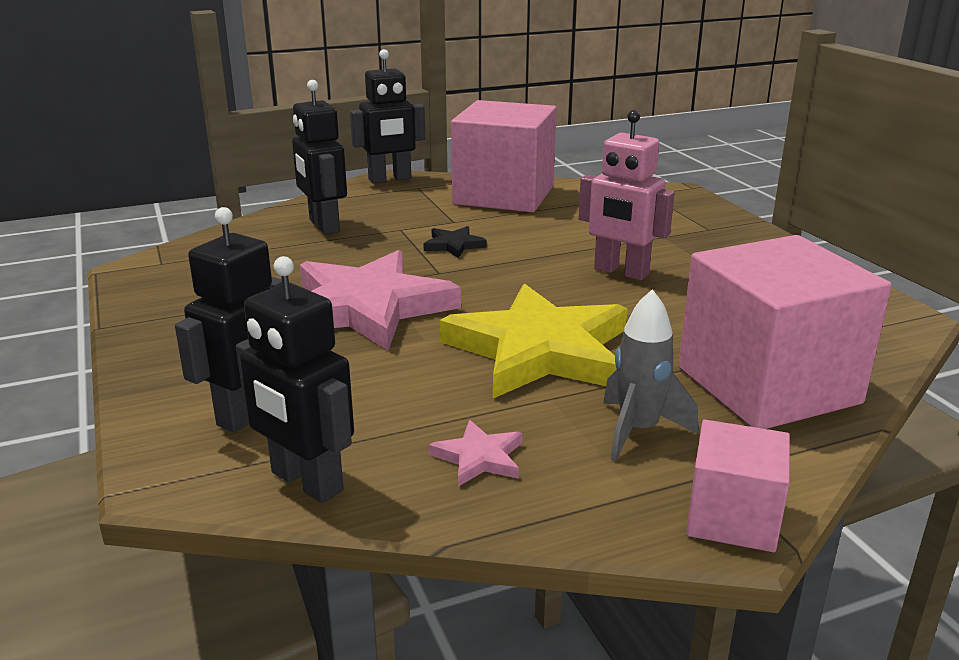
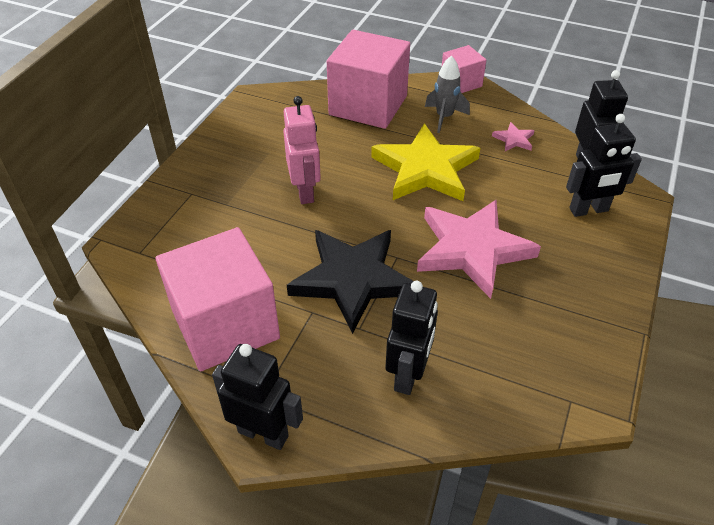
camera: 135 degrees left, 20 degrees up
black star [424,226,487,258] -> black star [287,230,414,334], size x2.44

